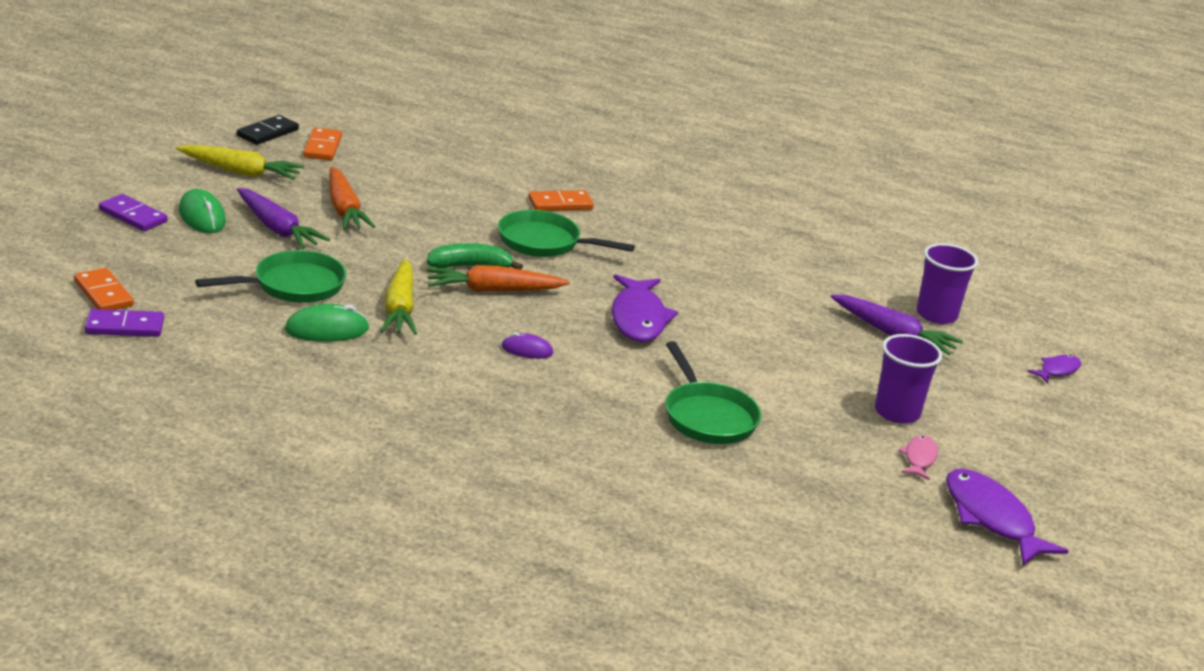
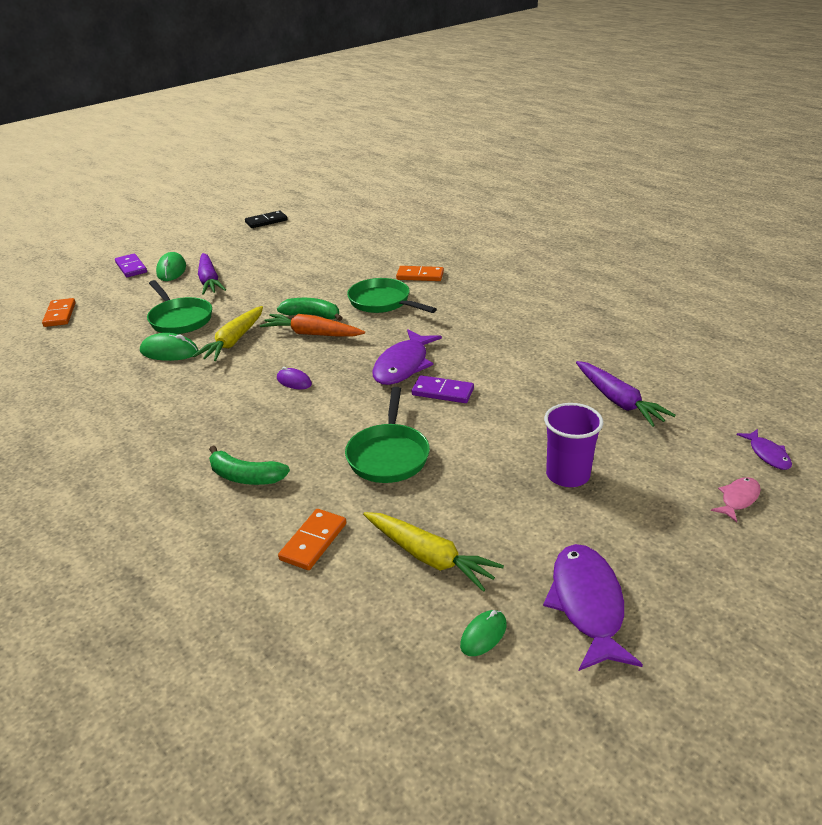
camera: 30 degrees right, 5 degrees up
purple domino [85,309,164,337] -> purple domino moved to [412,375,474,403]
yellow carrot [176,145,305,180] -> yellow carrot moved to [363,512,504,592]
green pan [195,250,347,303] -> green pan turned 60 degrees clockwise [147,280,212,334]
orange domino [303,127,342,160] -> orange domino moved to [278,509,346,570]
orange carrot [329,166,375,230] -> none
pink fish [898,435,938,480] -> pink fish moved to [711,477,761,522]
purple cup [916,243,978,324] -> none
purple fish [1027,355,1081,383] -> purple fish turned 90 degrees clockwise [737,429,792,470]
none -> green banana [209,445,290,485]
none -> green mouse [460,610,507,656]

